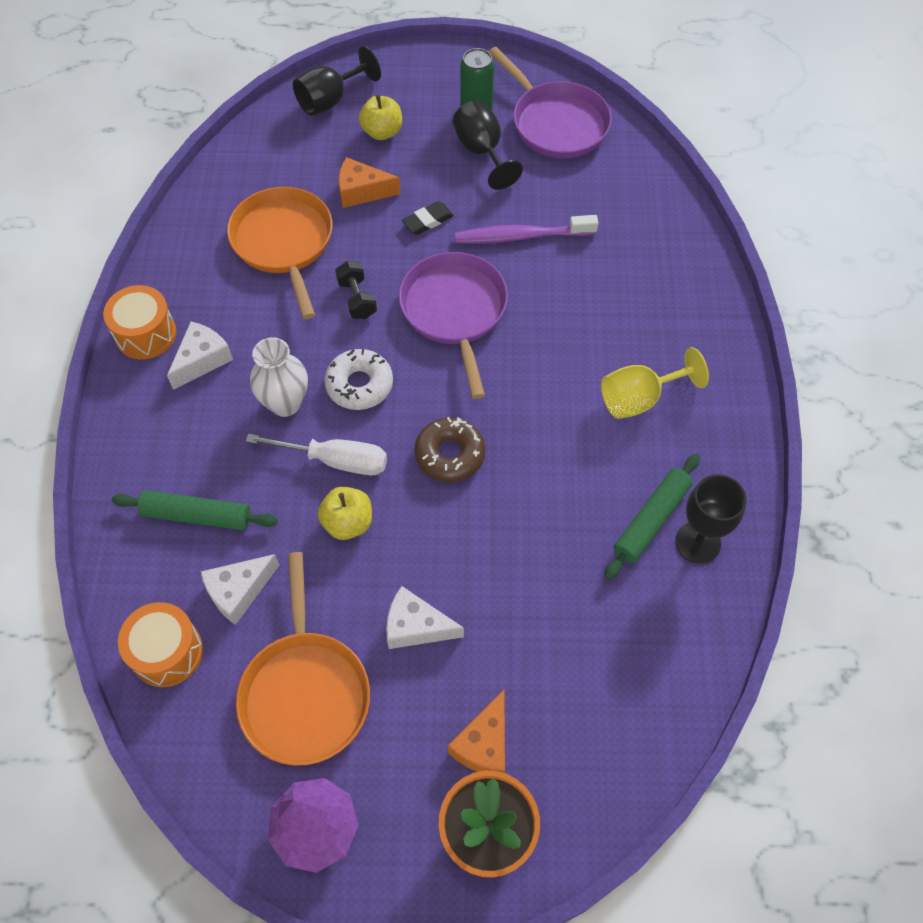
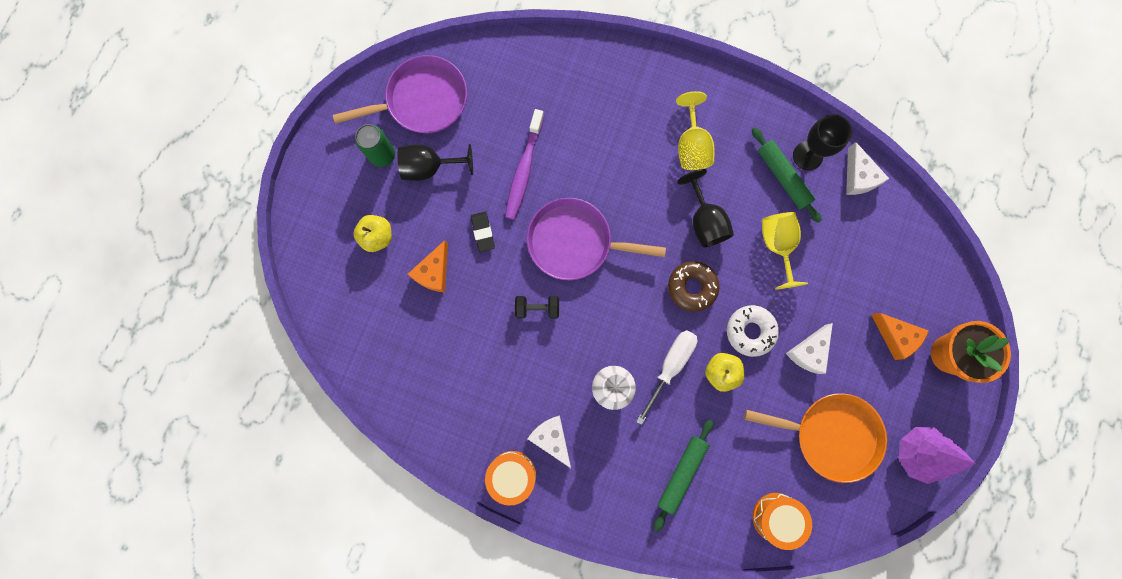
camera: 70 degrees left, 20 degrees up
white cheese [201,554,279,625] -> white cheese moved to [846,142,889,195]
orange pan [227,187,332,319] -> none
black goblet [293,46,381,116] -> black goblet moved to [677,169,734,248]
white donut [324,349,393,410] -> white donut moved to [727,305,779,357]
none -> yellow goblet [762,212,808,289]

